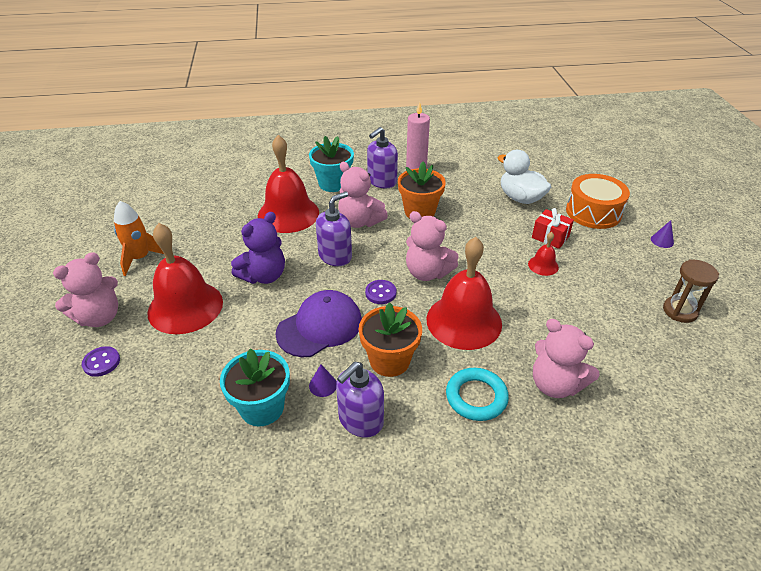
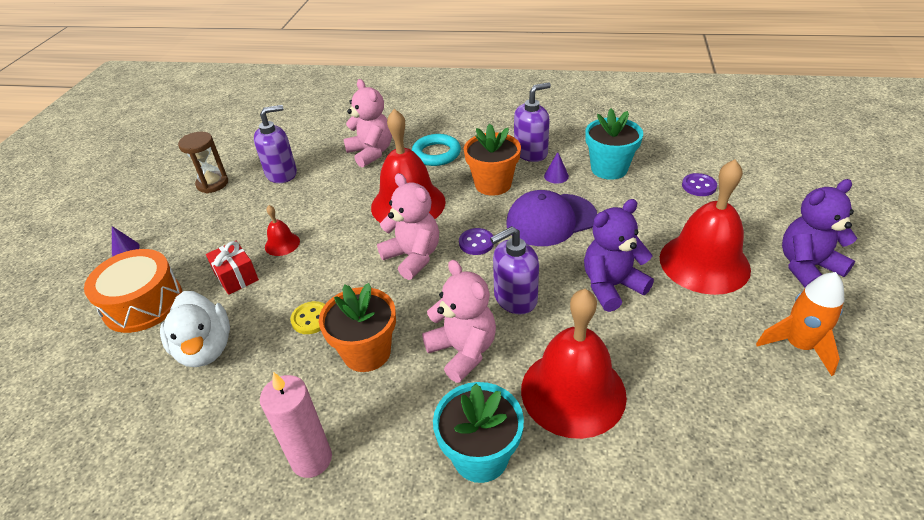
camera: 160 degrees left, 0 degrees up
pink teddy bear [53,252,118,327] -> purple teddy bear [782,179,857,287]
purple button [82,346,120,377] -> purple button moved to [682,173,717,196]
purple soap dispenser [367,127,398,188] -> purple soap dispenser moved to [254,105,297,183]
none -> yellow button [290,301,325,334]

